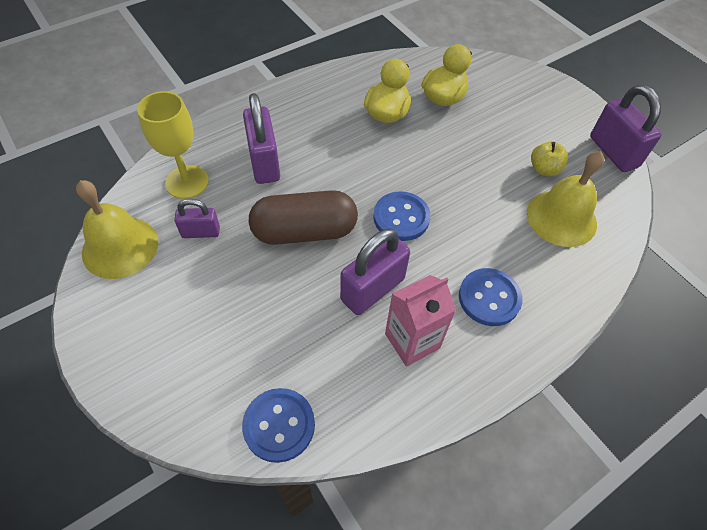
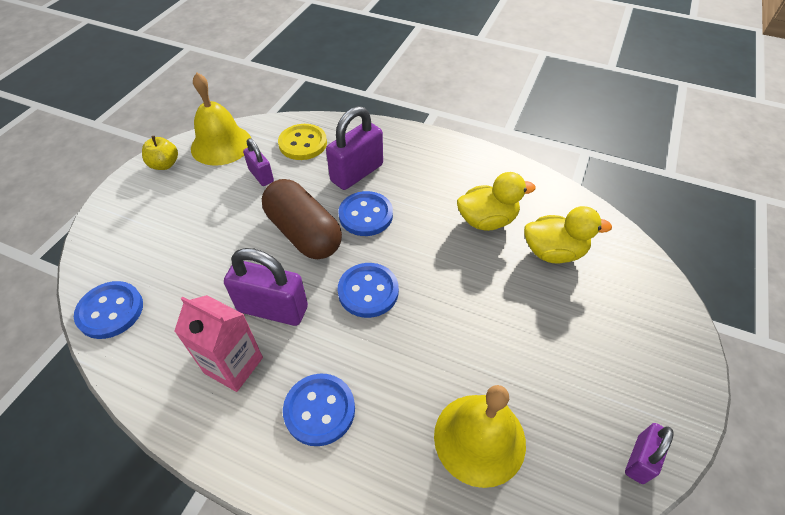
camera: 60 degrees right, 5 degrees down
yellow goblet [137,91,209,199] -> yellow button [278,124,327,160]
yellow apple [531,141,568,176] -> yellow apple moved to [142,136,178,170]
purple padlock [590,85,661,172] -> purple padlock [625,423,674,484], size x0.58
none -> blue button [338,191,393,236]

